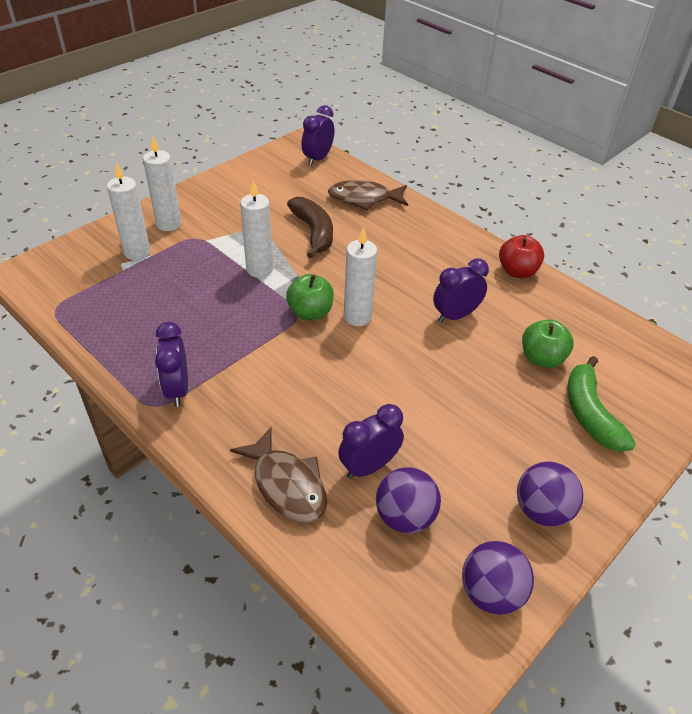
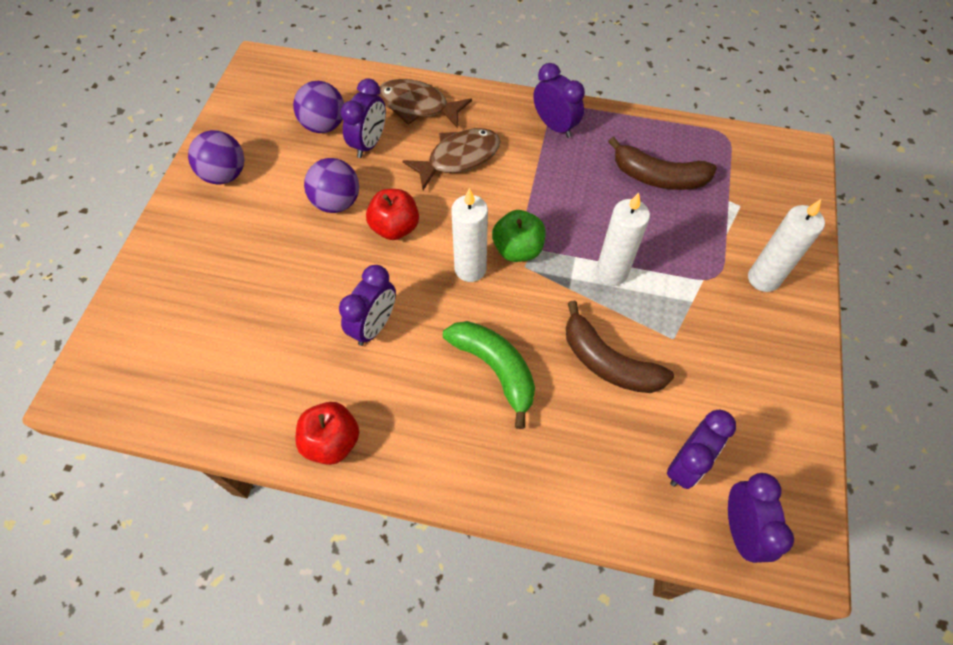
camera: 150 degrees right, 15 degrees up
white candle [107,162,150,260] -> none
brown fish [328,180,408,211] -> brown fish moved to [402,128,500,190]
purple ball [462,541,534,615] -> purple ball moved to [304,158,359,213]
green apple [522,319,574,368] -> none
green banana [567,356,636,452] -> green banana moved to [443,321,535,429]
none -> red apple [366,189,419,240]
none -> brown banana [608,137,717,190]
none -> purple clock [667,410,736,489]

